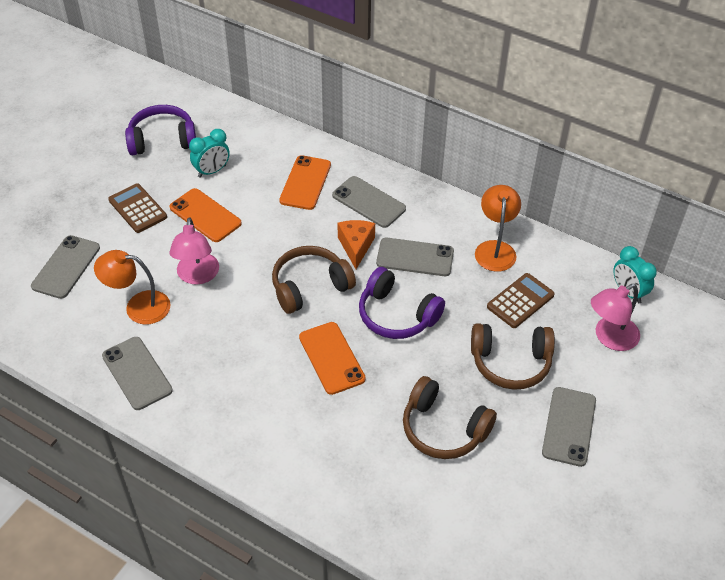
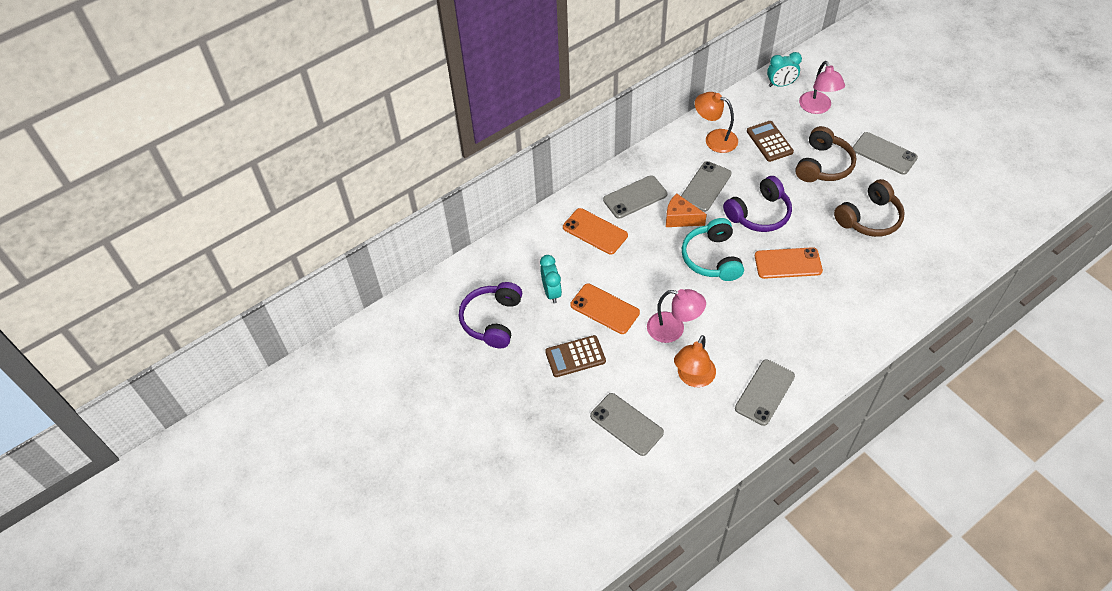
camera: 65 degrees left, 5 degrees up
grey phone [102,337,173,410] -> grey phone turned 45 degrees counterclockwise [735,360,795,426]
orange phone [170,188,242,242] -> orange phone turned 60 degrees clockwise [570,283,640,334]
brown headphones [272,246,356,314] -> turquoise headphones [682,218,744,281]

